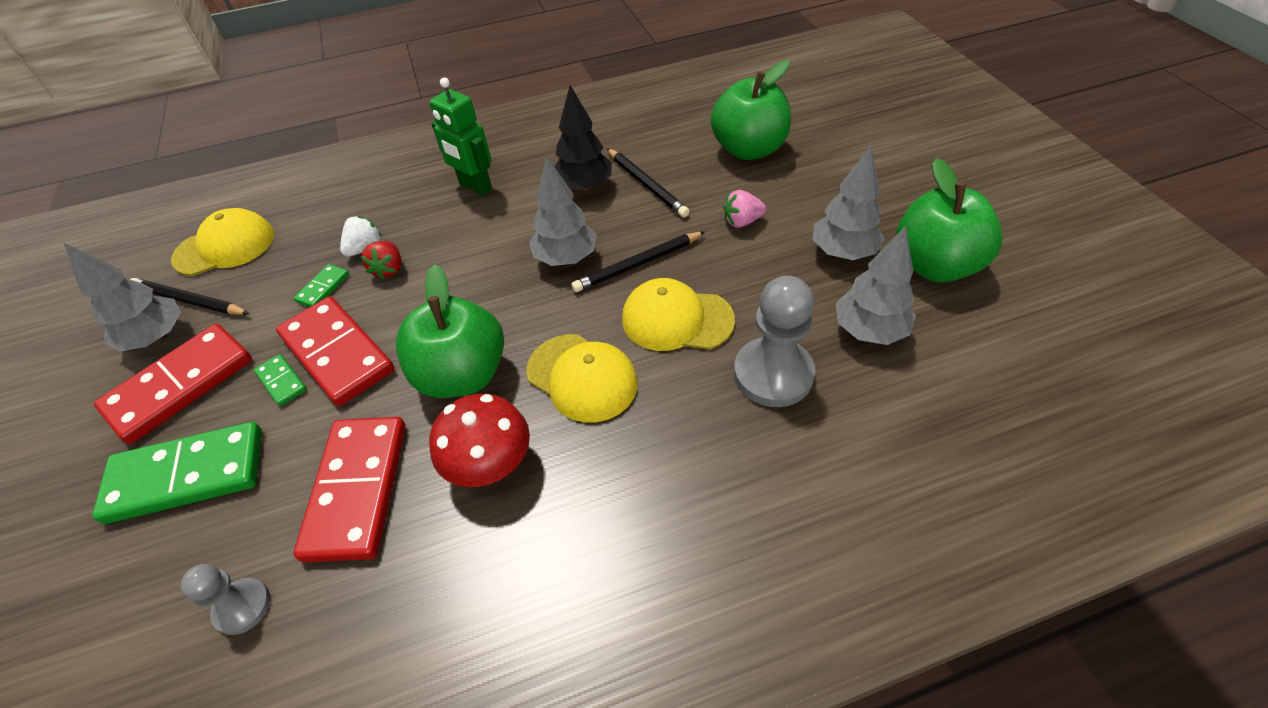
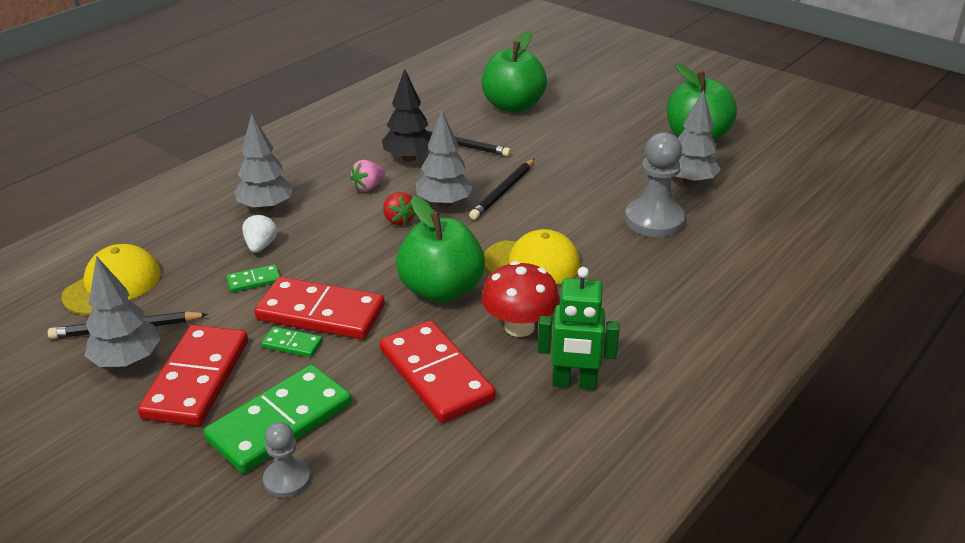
camera: 35 degrees left, 15 degrees down
grey pawn [180,564,270,635] -> grey pawn moved to [263,422,311,498]
green domino [293,264,349,307] -> green domino turned 75 degrees clockwise [226,264,280,293]
red strawberry [361,241,401,280] -> red strawberry moved to [383,192,416,225]
green robot [429,78,492,196] -> green robot moved to [538,267,620,390]
yellow cap [622,278,735,351] -> none
pink strawberry [723,190,766,228] -> pink strawberry moved to [350,160,385,192]
grey tree [813,146,885,260] -> grey tree moved to [235,113,294,212]

